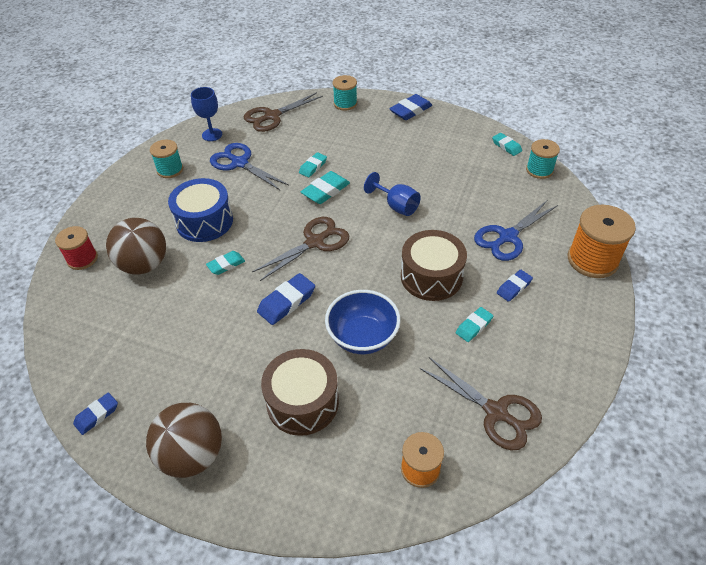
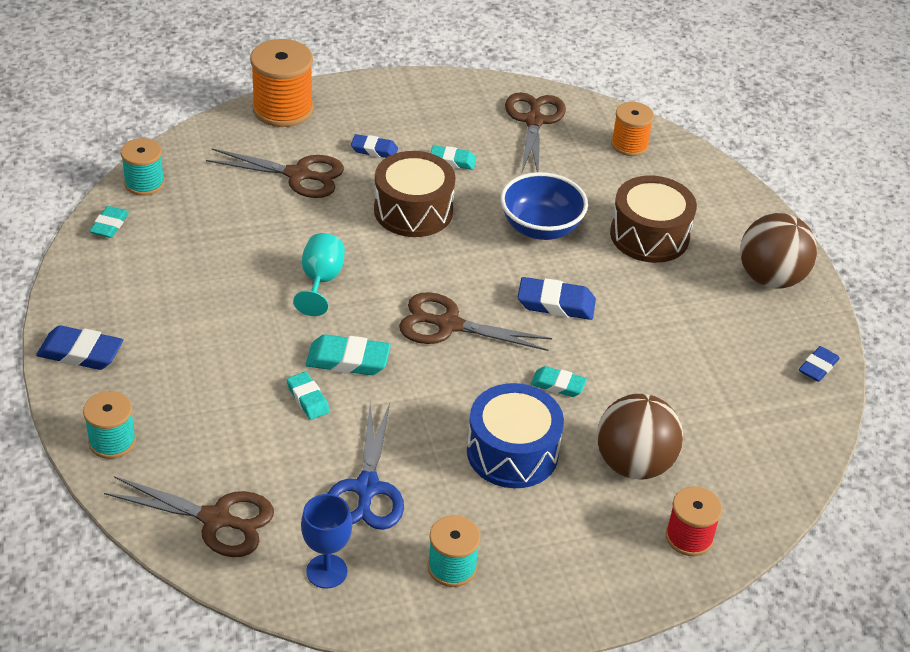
camera: 130 degrees left, 5 degrees down
blue eraser [73,393,118,435] -> blue eraser turned 60 degrees counterclockwise [799,346,840,382]
turquoise eraser [299,152,327,177] -> turquoise eraser turned 60 degrees clockwise [287,372,330,420]
blue goblet [364,172,421,216] -> turquoise goblet [293,233,345,316]
blue scissors [474,201,558,261] -> brown scissors [206,148,344,198]

